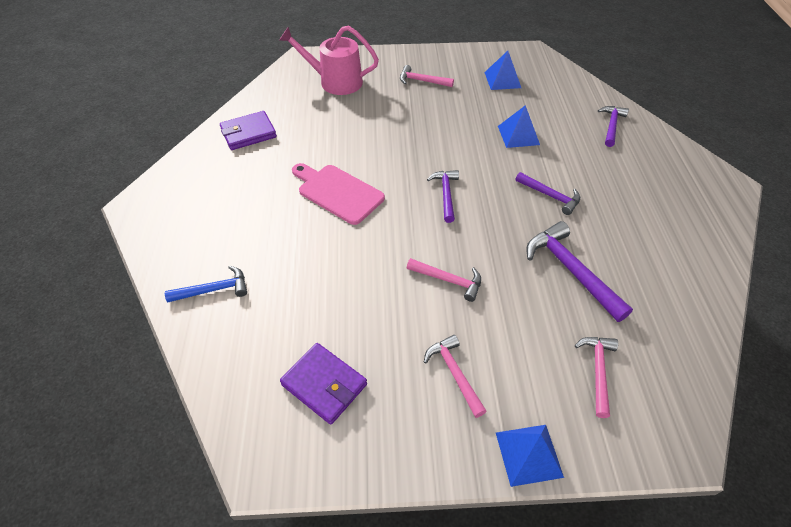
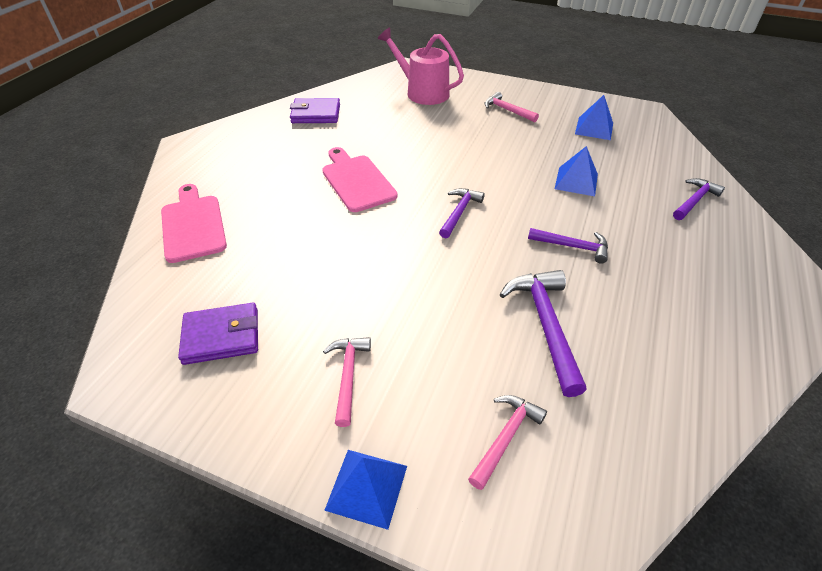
camera: 25 degrees right, 5 degrees down
blue hammer [165,266,247,302] -> pink cutting board [161,184,227,263]
purple wallet [280,343,367,425] -> purple wallet turned 75 degrees counterclockwise [178,303,258,365]
pink hammer [407,258,481,302] -> none
purple hammer [515,172,580,215] -> purple hammer turned 45 degrees counterclockwise [528,228,608,264]

